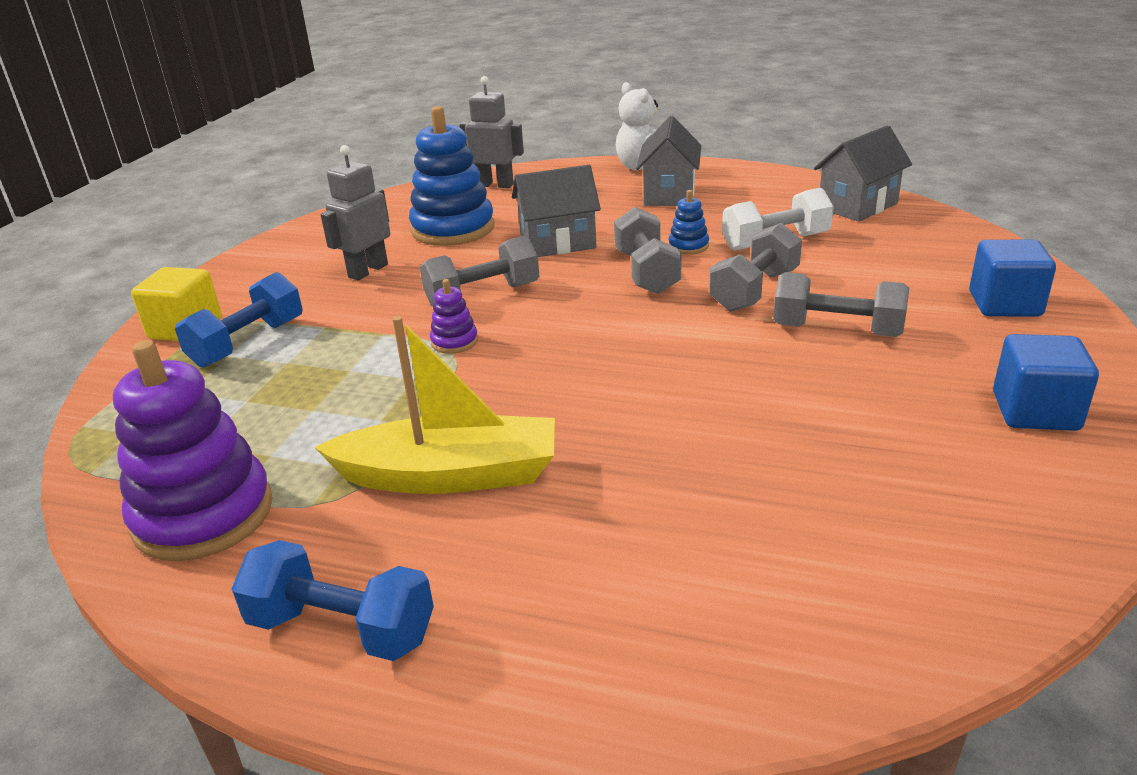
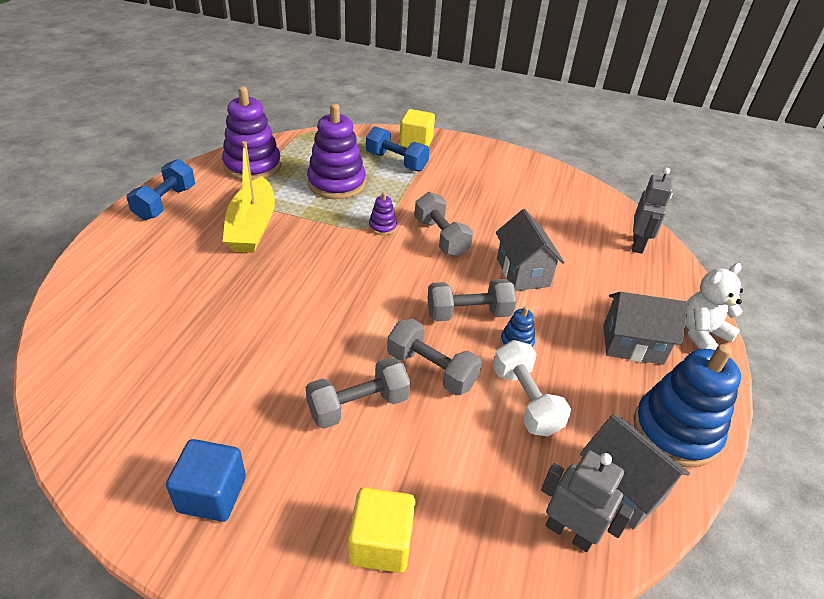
camera: 85 degrees right, 10 degrees up
grey robot [321,145,390,280] -> grey robot moved to [541,450,634,552]
blue stacking toy [409,106,495,246] -> blue stacking toy moved to [634,344,741,467]
grey dumbbell [773,272,909,337] -> grey dumbbell turned 45 degrees clockwise [306,357,411,429]
blue cube [969,240,1056,317] -> yellow cube [348,487,415,573]
none -> purple stacking toy [307,104,366,199]

